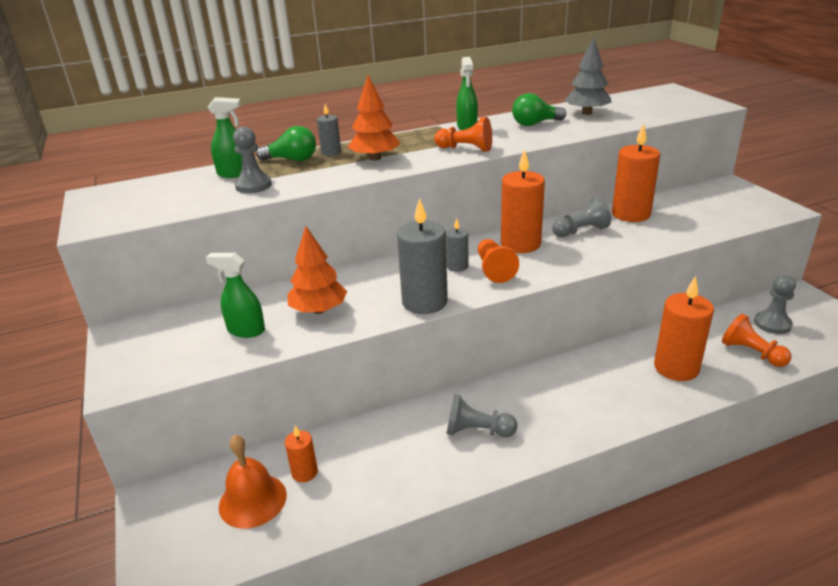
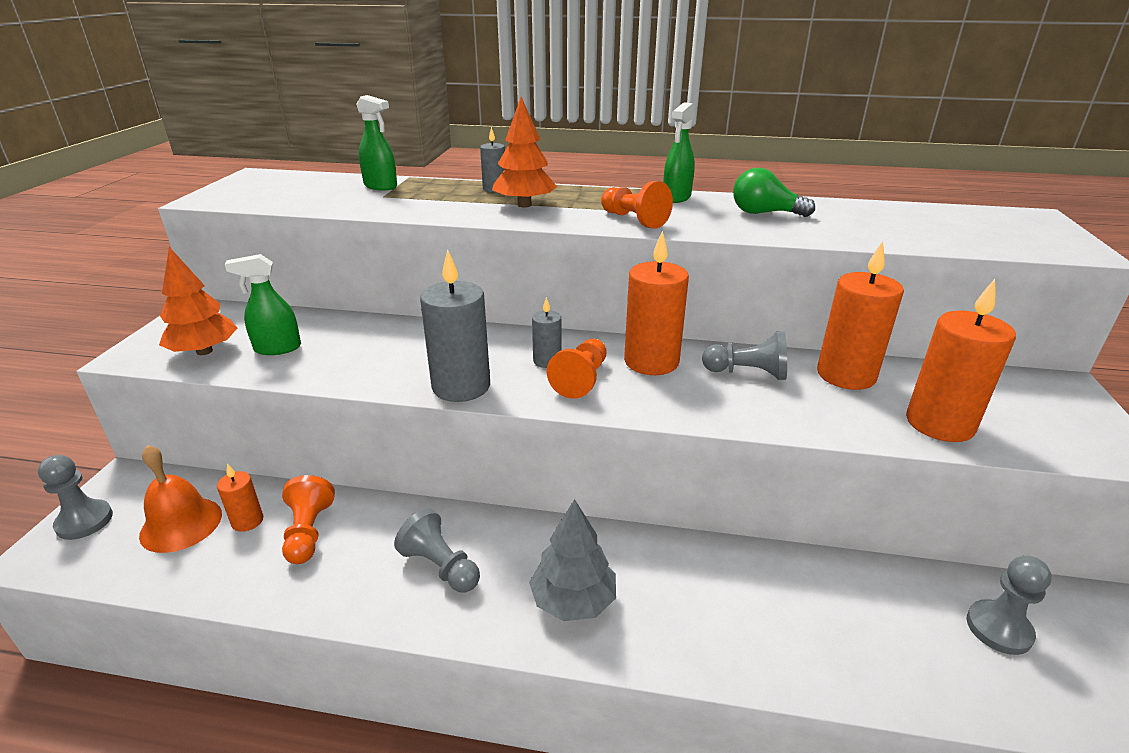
camera: 30 degrees right, 0 degrees up
green spray bottle [206,253,265,338] -> green spray bottle turned 60 degrees counterclockwise [225,254,301,355]
grey pawn [233,127,272,193] -> grey pawn moved to [38,455,113,540]
green light bulb [256,126,316,161] -> none
orange tree [287,226,347,314] -> orange tree moved to [159,247,237,355]
grey tree [564,37,612,115] -> grey tree moved to [529,499,616,621]
orange candle [654,276,714,381] -> orange candle moved to [906,279,1016,442]
orange pawn [722,314,791,367] -> orange pawn moved to [282,475,335,564]

